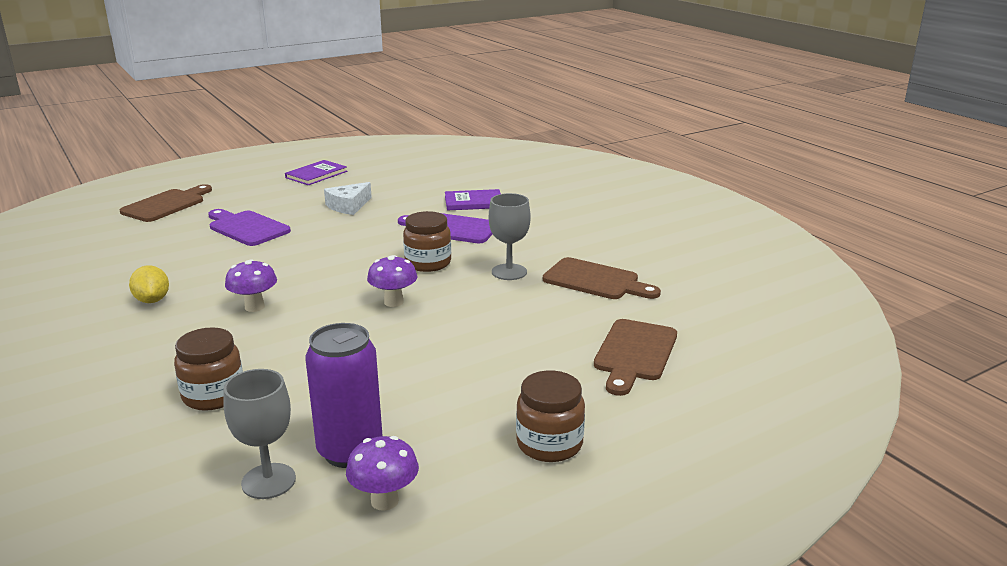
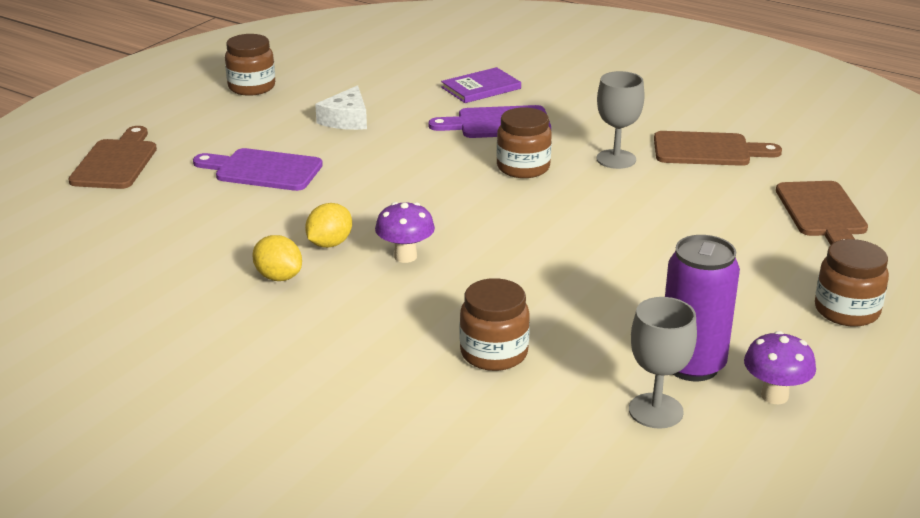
camera: 25 degrees left, 5 degrees up
purple book [285,160,347,185] -> brown jar [225,34,275,96]
purple mushroom [367,255,417,307] -> none
none -> yellow lemon [305,203,352,248]

